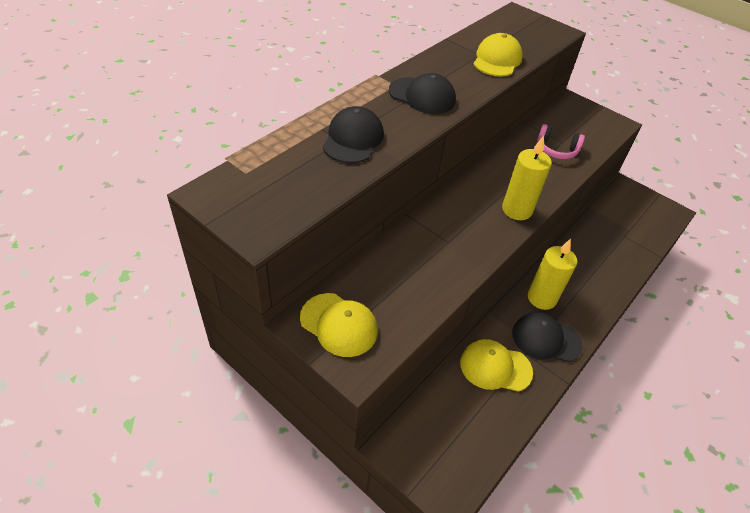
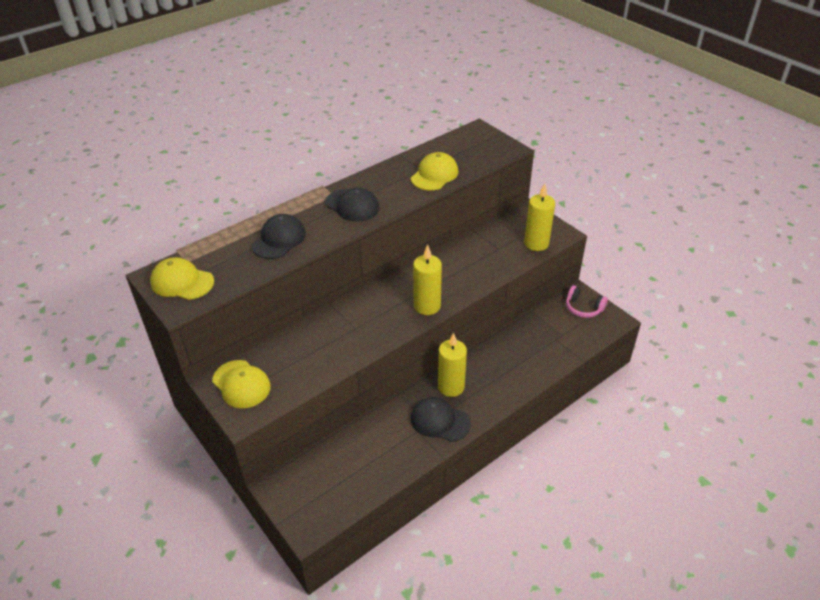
camera: 15 degrees right, 5 degrees down
yellow cap [460,339,533,392] -> yellow cap moved to [150,257,214,300]
pink headphones [537,124,585,159] -> pink headphones moved to [566,285,608,318]
none -> yellow candle [524,184,555,251]

